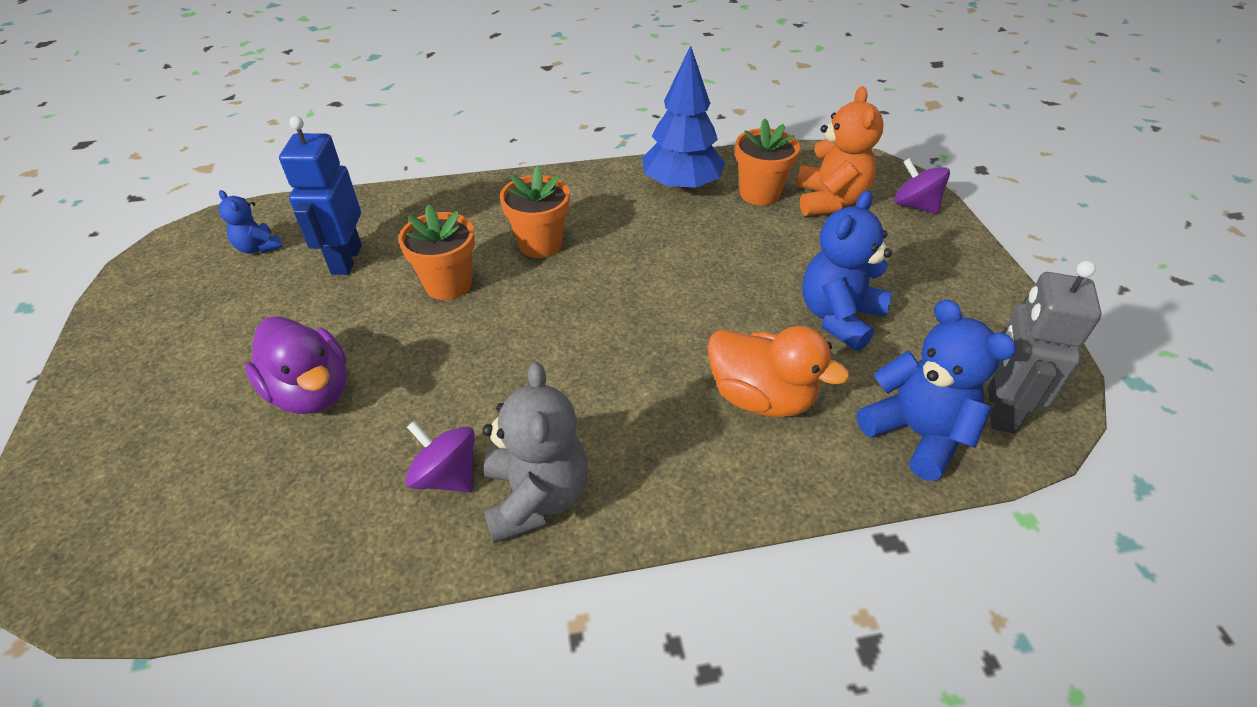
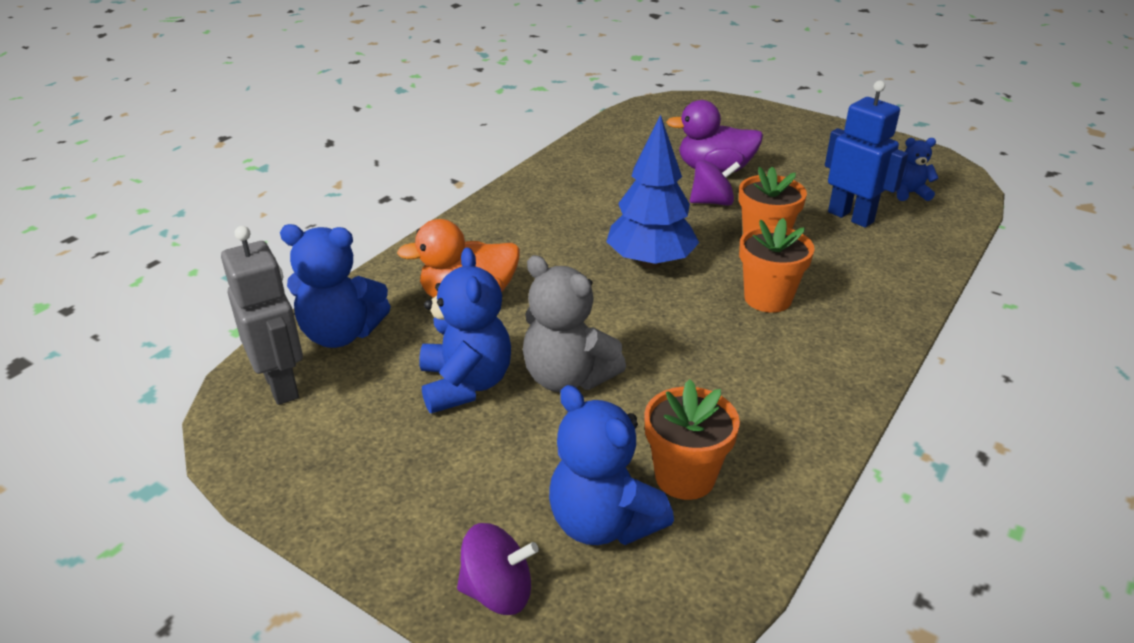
camera: 135 degrees right, 10 degrees down
purple spinning top [405,421,475,492] -> purple spinning top moved to [690,160,741,206]
grey teddy bear [483,362,588,543] -> grey teddy bear moved to [523,255,626,392]
blue tree [642,45,725,192] -> blue tree moved to [606,114,699,269]
orange teddy bear [796,87,884,216] -> blue teddy bear [549,385,674,545]

